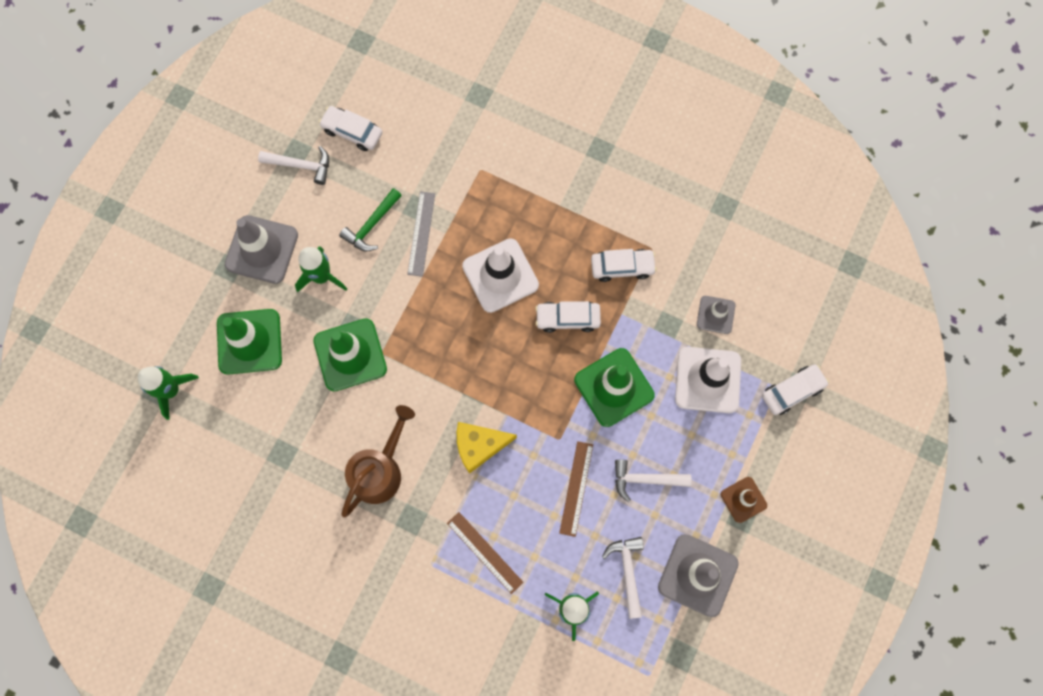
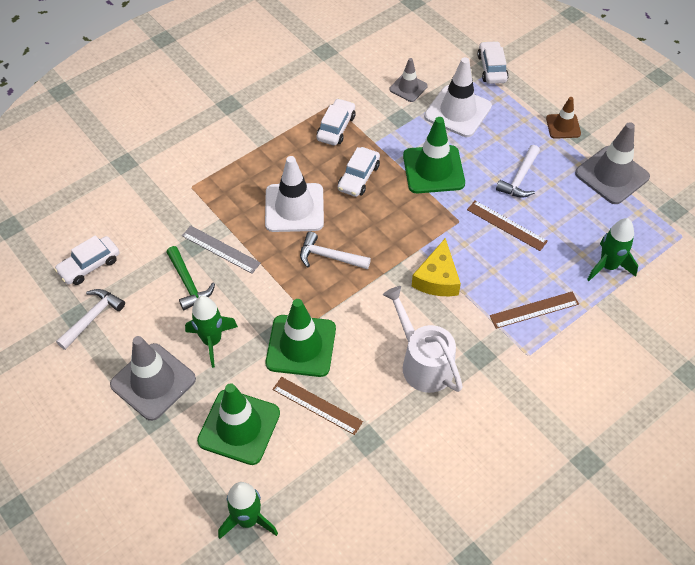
camera: 65 degrees left, 20 degrees down
brown watering can [341,405,415,517] -> white watering can [383,286,463,393]
white hammer [602,537,644,619] -> white hammer moved to [300,232,371,269]
none -> brown ruler [272,377,363,435]

